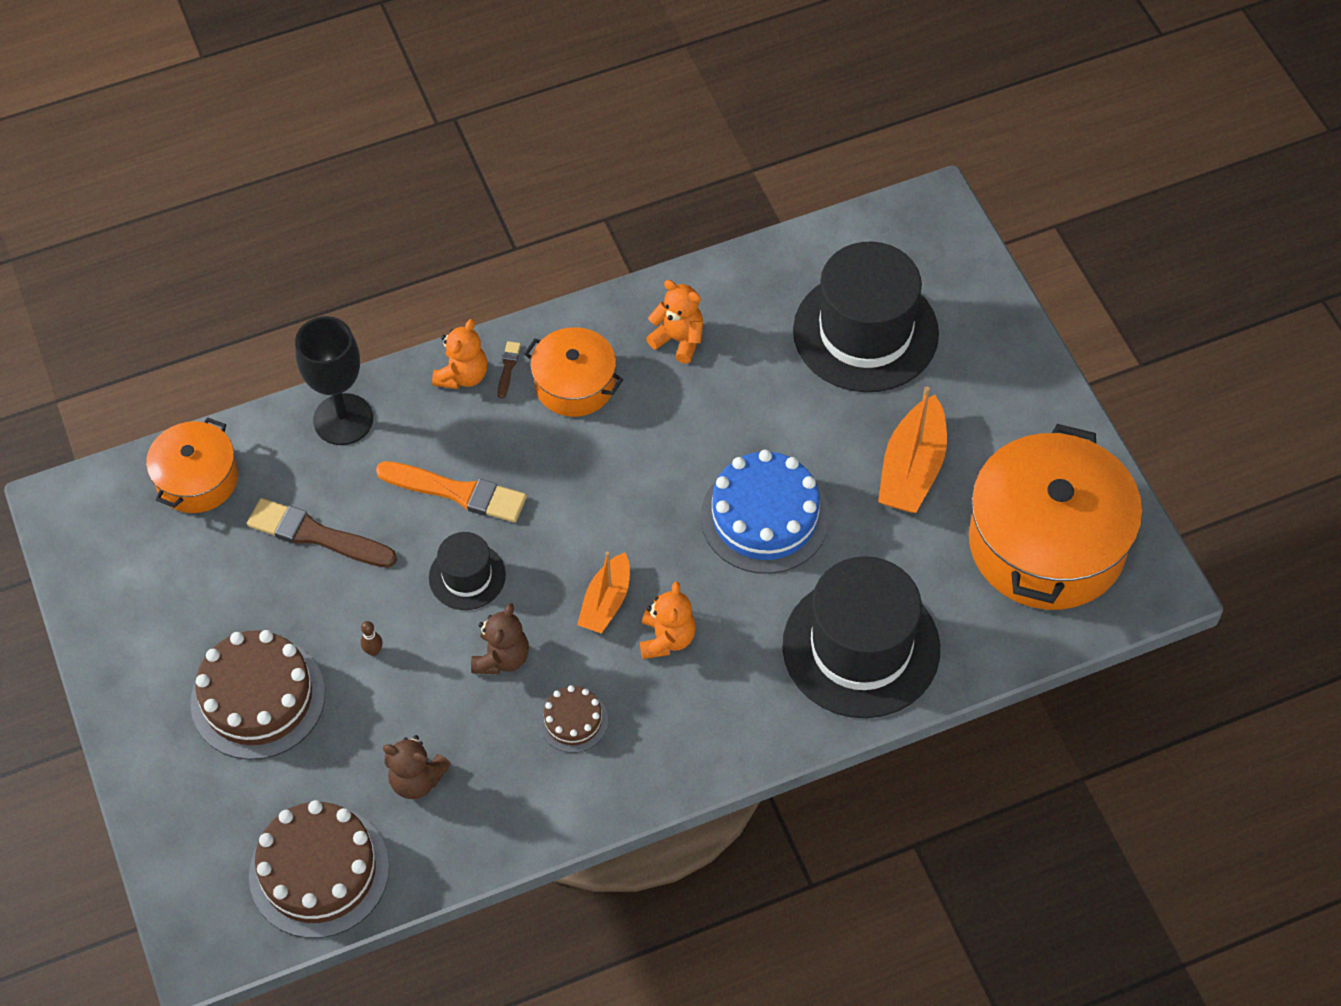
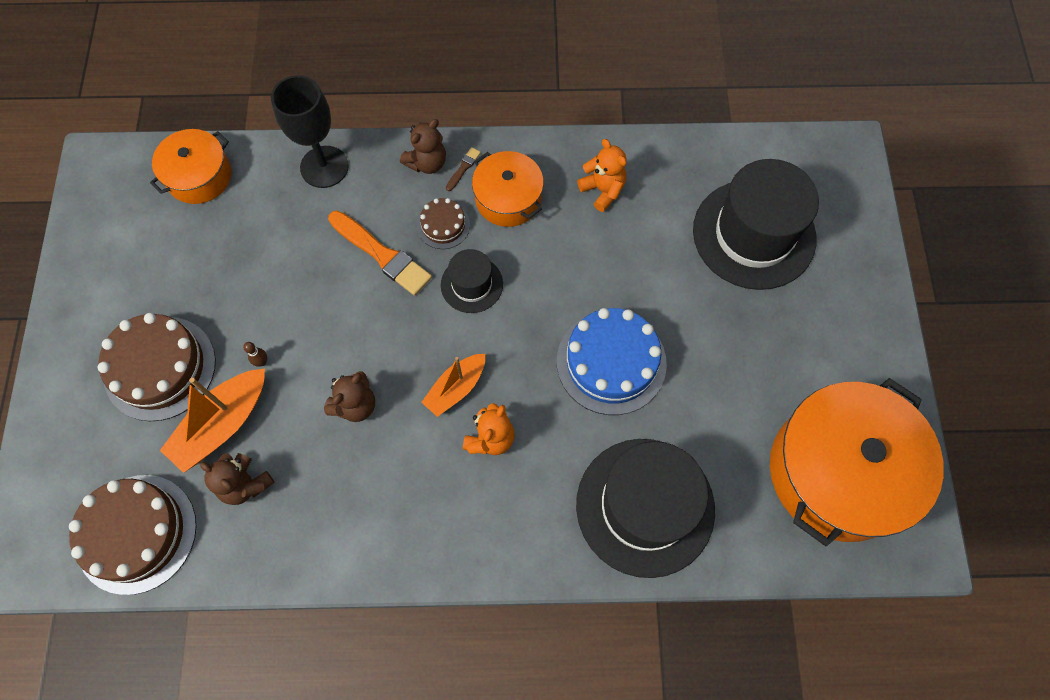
camera: 20 degrees right, 10 degrees up
brown brush [247,498,397,568] -> none
black hat [429,532,506,610] -> black hat moved to [441,249,503,313]
orange teddy bear [432,319,487,389] -> brown teddy bear [400,119,446,174]
brown cake [539,685,608,753] -> brown cake moved to [417,198,470,249]
orange boat [878,386,947,513] -> orange boat moved to [160,369,265,473]

